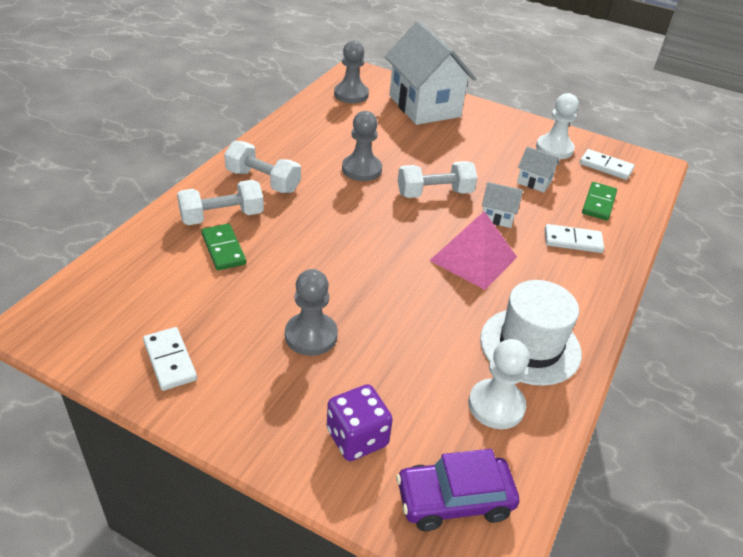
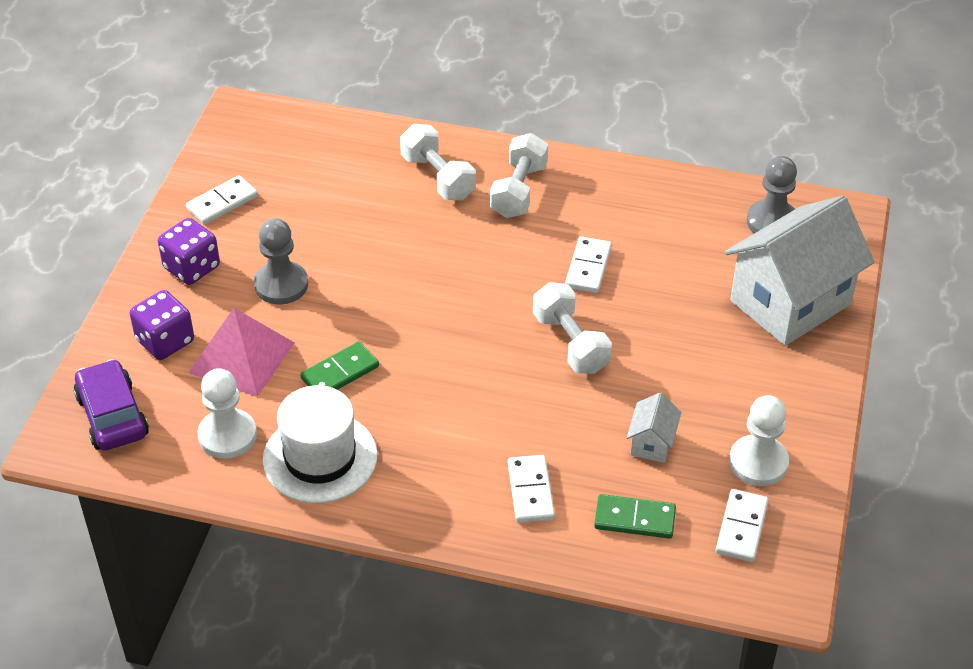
camera: 80 degrees right, 5 degrees up
green domino [201,224,246,270] -> green domino moved to [300,341,379,390]
grey pawn [342,111,382,181] -> white domino [565,236,612,293]
pink pyramid [429,211,517,290] -> pink pyramid moved to [188,308,295,397]
white house [482,182,523,228] -> none
none -> purple dice [158,218,220,285]

